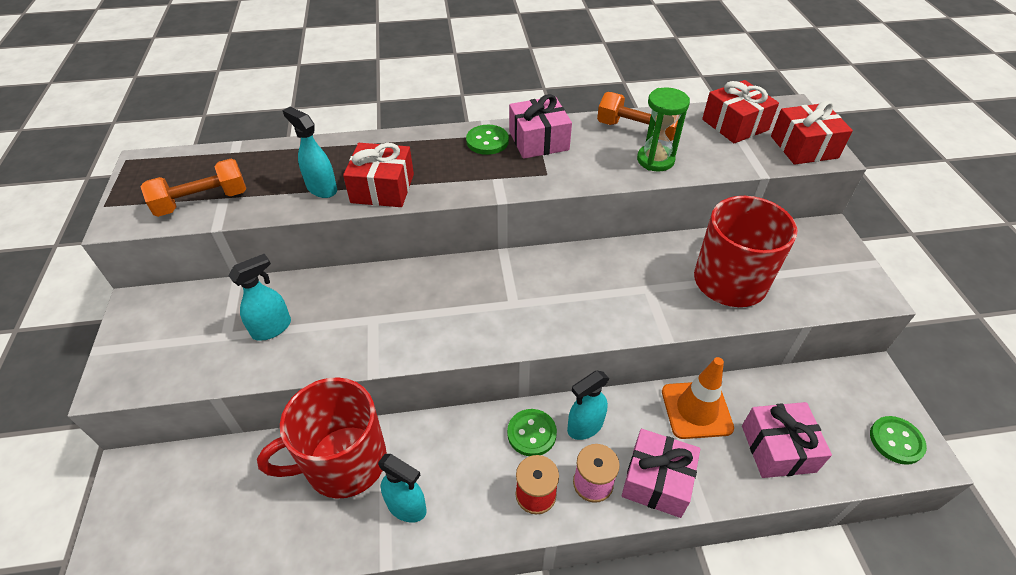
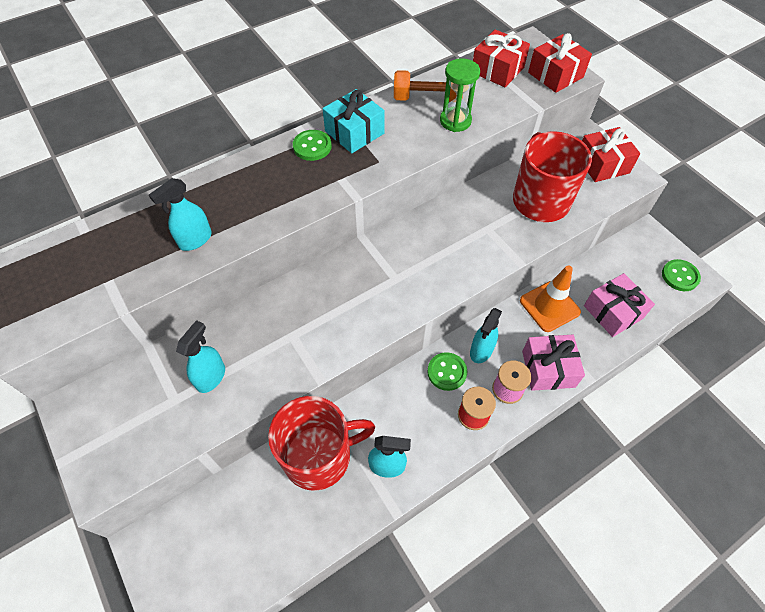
camera: 25 degrees left, 10 degrees up
orange dumbbell [140,159,246,217] -> none
red mug [257,377,387,499] -> red mug turned 150 degrees counterclockwise [268,396,375,491]
turquoise spray bottle [282,107,337,198] -> turquoise spray bottle turned 60 degrees counterclockwise [149,178,212,251]
red gift [343,143,414,207] -> red gift moved to [582,127,640,182]
pink gift [509,94,572,159] -> turquoise gift [323,89,385,153]

